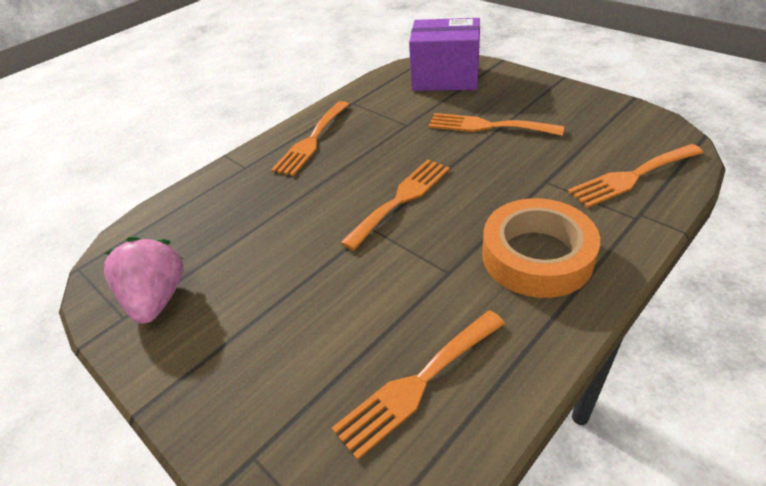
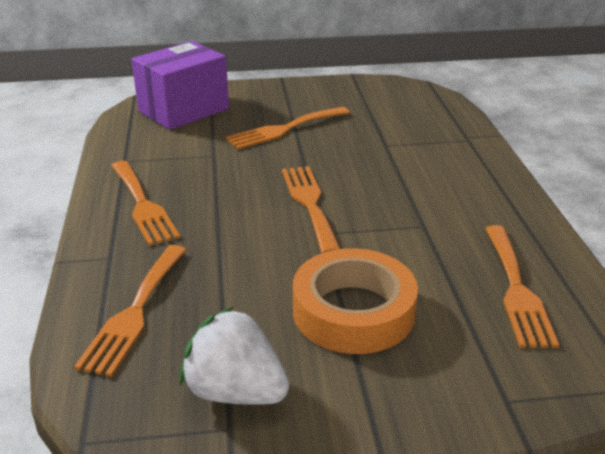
camera: 55 degrees left, 10 degrees down
pink strawberry [104,237,184,324] -> white strawberry [180,306,289,405]
orange tape [482,198,600,298] -> orange tape moved to [293,248,418,354]
orange fork [568,144,704,208] -> orange fork moved to [74,245,187,377]

